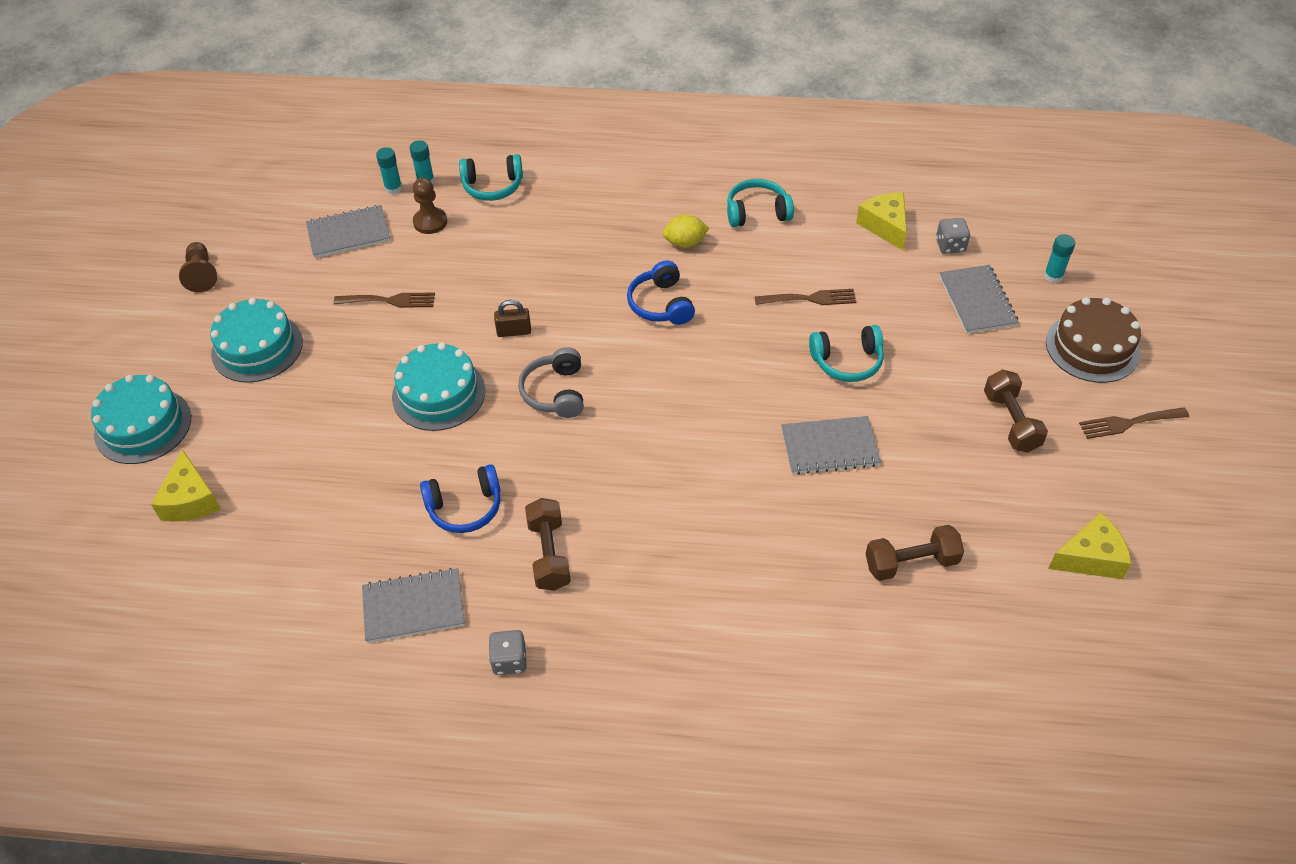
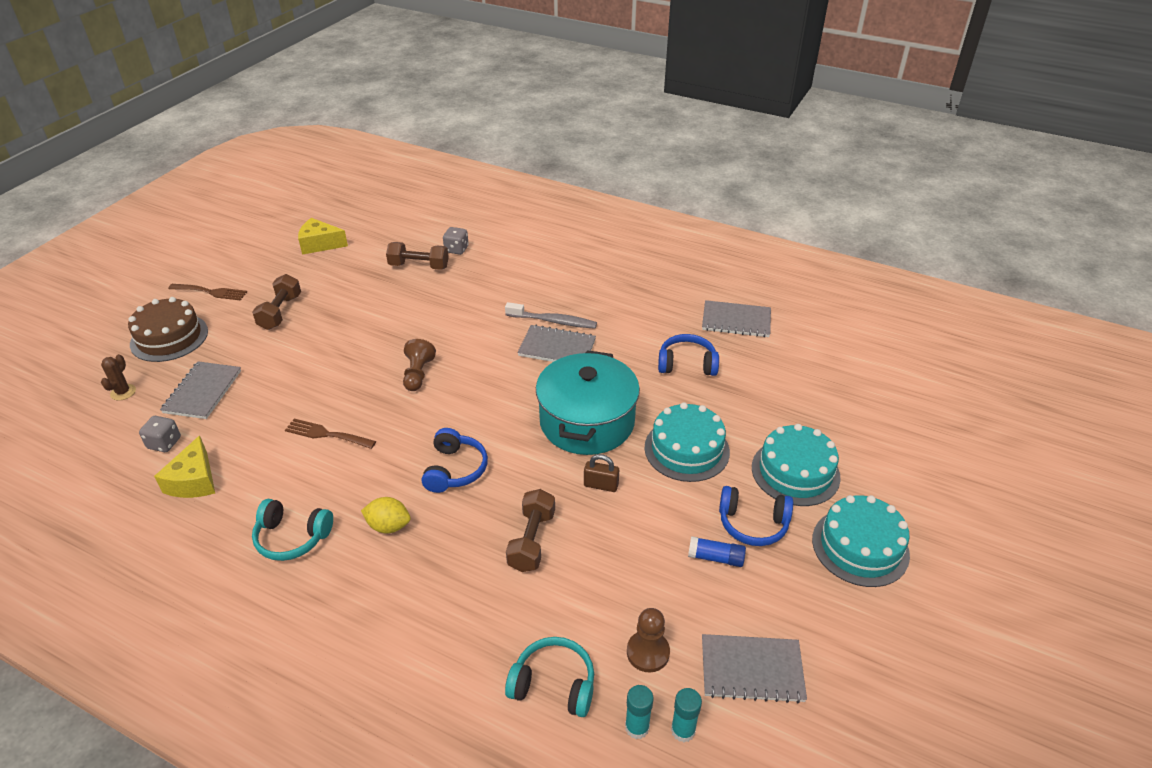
camera: 160 degrees left, 10 degrees down
turquoise cake [91,375,191,464] -> turquoise cake moved to [752,424,841,506]
yellow cheese [151,449,221,522] -> none
brown pawn [179,242,217,292] -> brown pawn moved to [403,339,436,391]
brown fork [334,292,435,308] -> blue glue stick [688,536,746,567]
grey dice [488,630,527,675] -> grey dice moved to [443,227,469,255]
grey headphones [518,347,584,418] -> turquoise pot [536,350,640,455]
brown dumbbell [525,498,571,591] -> brown dumbbell moved to [506,489,555,572]
grey notebook [781,416,881,475] -> grey notebook moved to [517,325,596,362]
turquoise headphones [809,325,884,382] -> none
turquoise glue stick [1044,234,1075,283] -> brown cactus [101,354,136,401]
none -> grey toothbrush [505,302,597,329]
none -> blue headphones [719,486,793,546]

